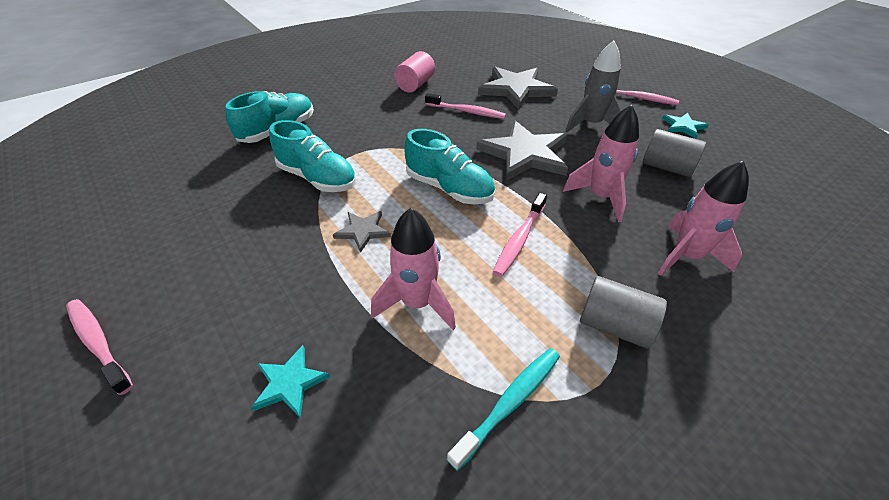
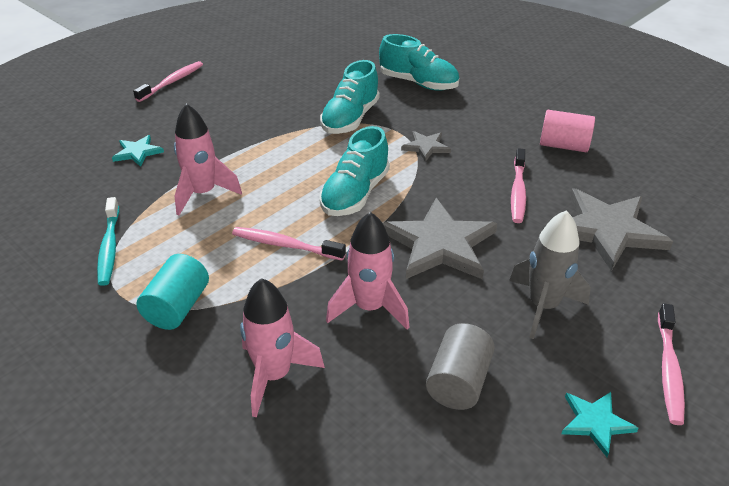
camera: 80 degrees right, 5 degrees down
grey star [333,211,391,253] -> grey star moved to [401,131,451,162]
turquoise toothbrush [447,348,560,471] -> turquoise toothbrush turned 45 degrees clockwise [97,197,119,286]
grey cylinder [580,276,667,348] -> turquoise cylinder [137,254,209,330]

